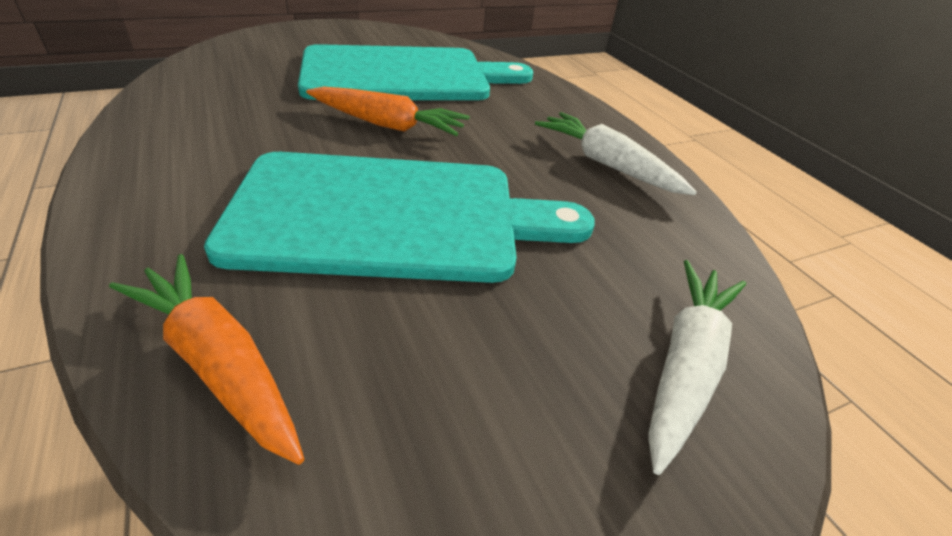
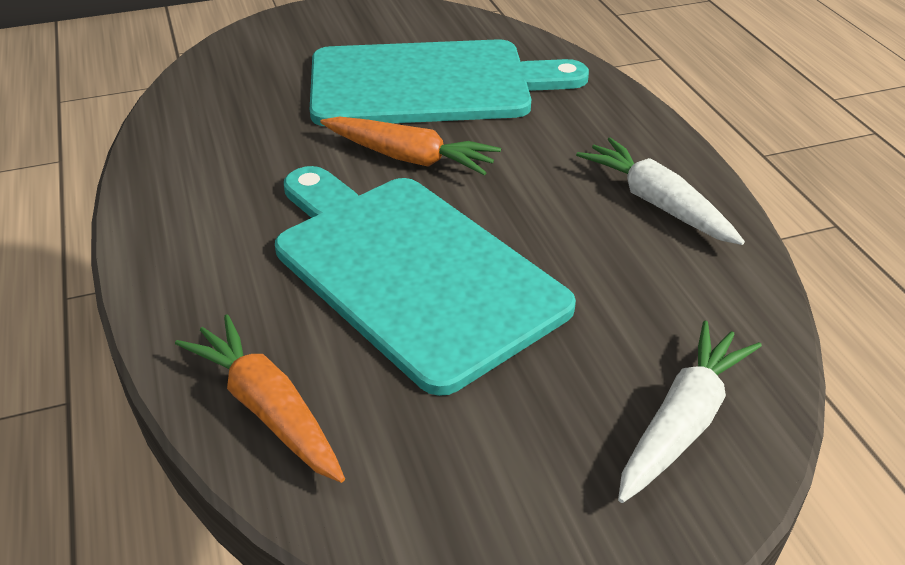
camera: 10 degrees right, 0 degrees up
turquoise cutting board [204,152,595,283] -> turquoise cutting board turned 135 degrees counterclockwise [275,166,576,396]

